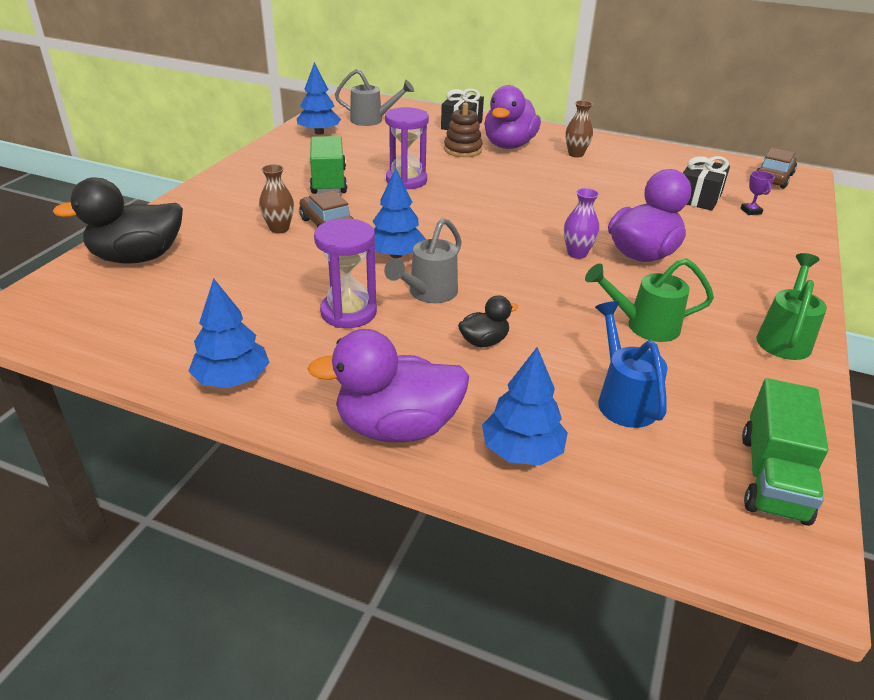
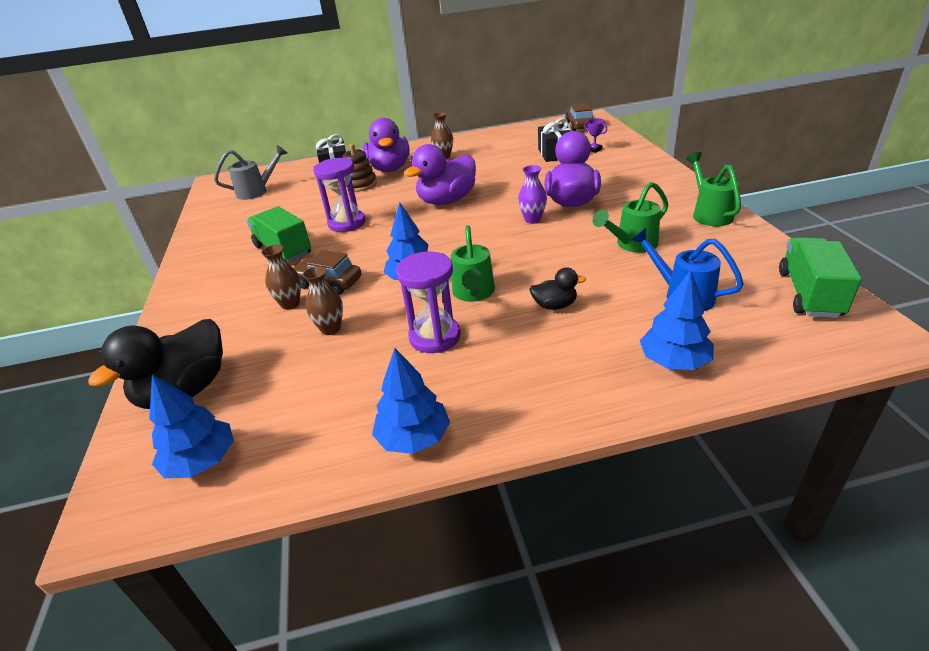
camera: 30 degrees left, 0 degrees up
blue tree [297,62,341,135] -> blue tree moved to [149,375,234,478]
purple duck [307,329,469,443] -> purple duck moved to [404,144,476,205]
grey watering can [384,218,462,303] -> green watering can [451,225,495,302]
black duck [458,295,518,347] -> black duck turned 60 degrees clockwise [529,267,586,310]
green truck [742,378,828,526] -> green truck turned 150 degrees counterclockwise [779,237,862,318]
none -> brown vase [303,266,343,335]

